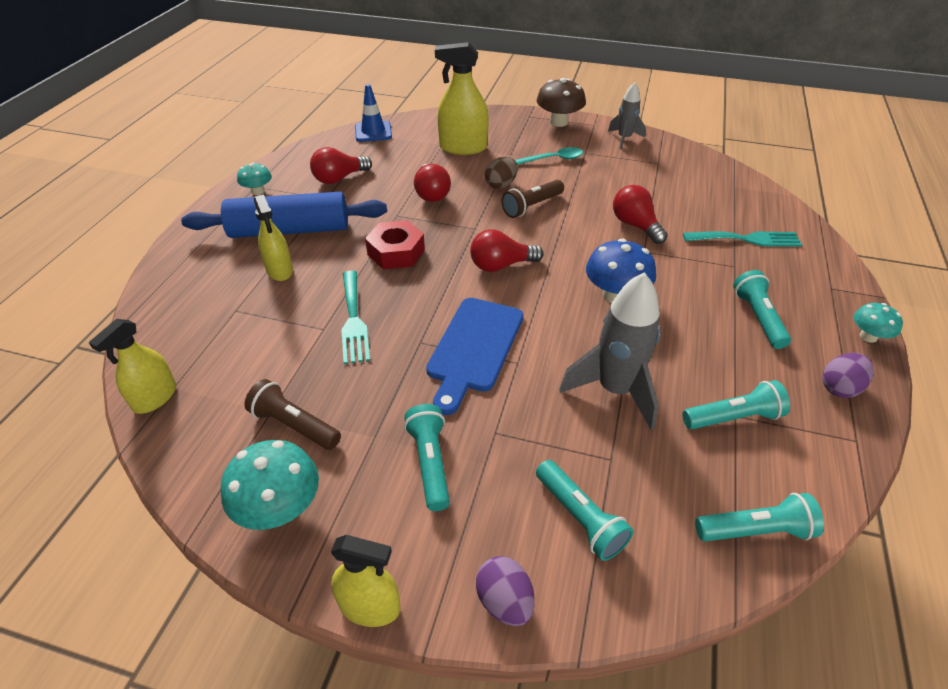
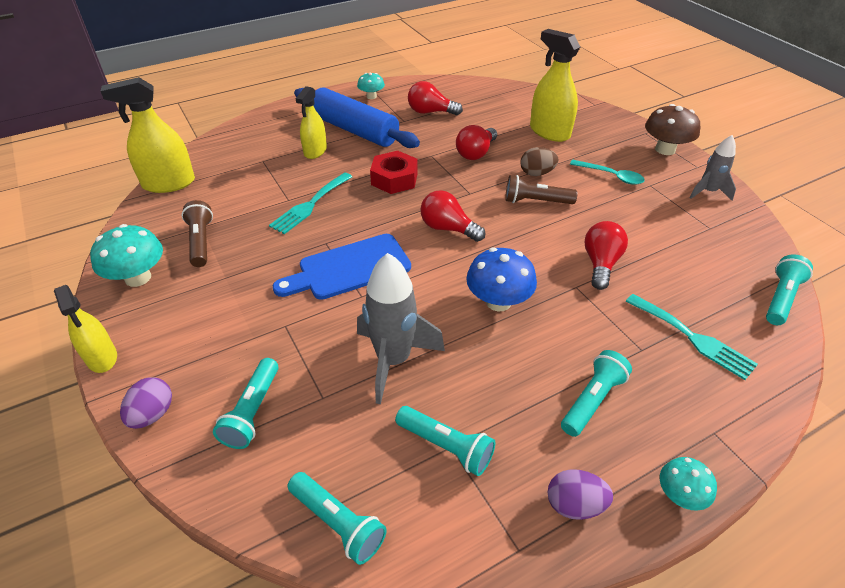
camera: 45 degrees right, 0 degrees up
yellow spray bottle [88,319,176,414] -> yellow spray bottle [101,77,195,193], size x1.52
blue traffic cone [355,84,392,142] -> none
turquoise flashlight [404,404,450,511] -> turquoise flashlight moved to [766,254,813,325]

